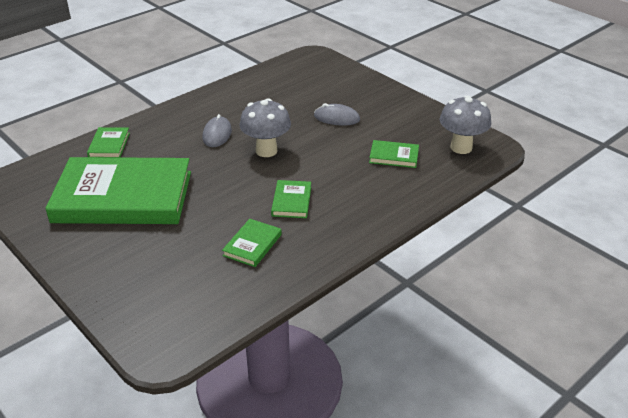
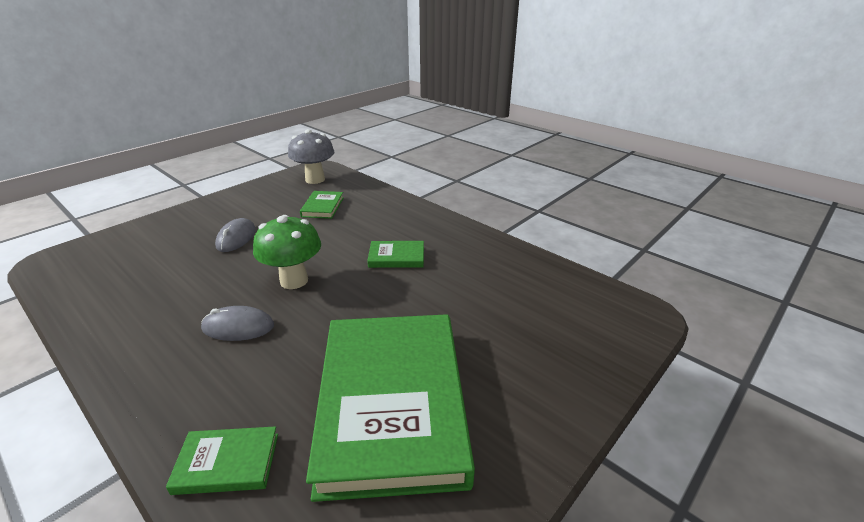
camera: 95 degrees left, 5 degrees down
green book [222,219,282,267] -> none
grey mushroom [240,98,291,157] -> green mushroom [253,215,321,289]

